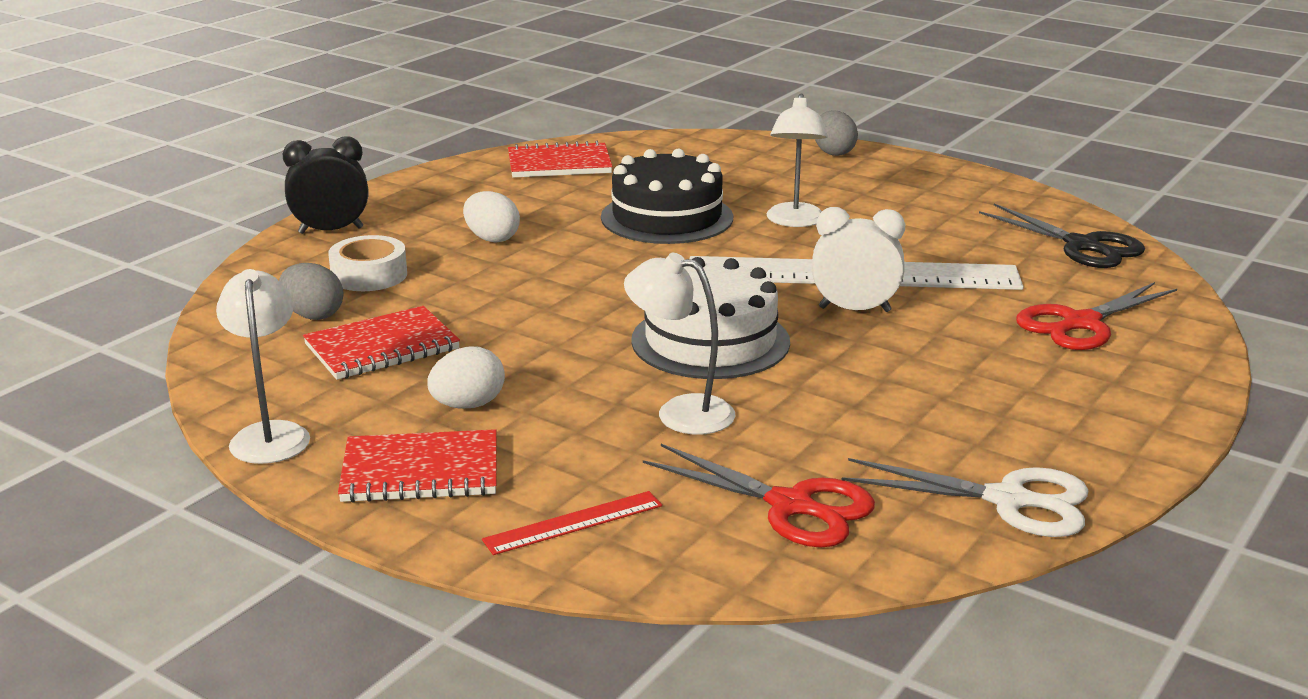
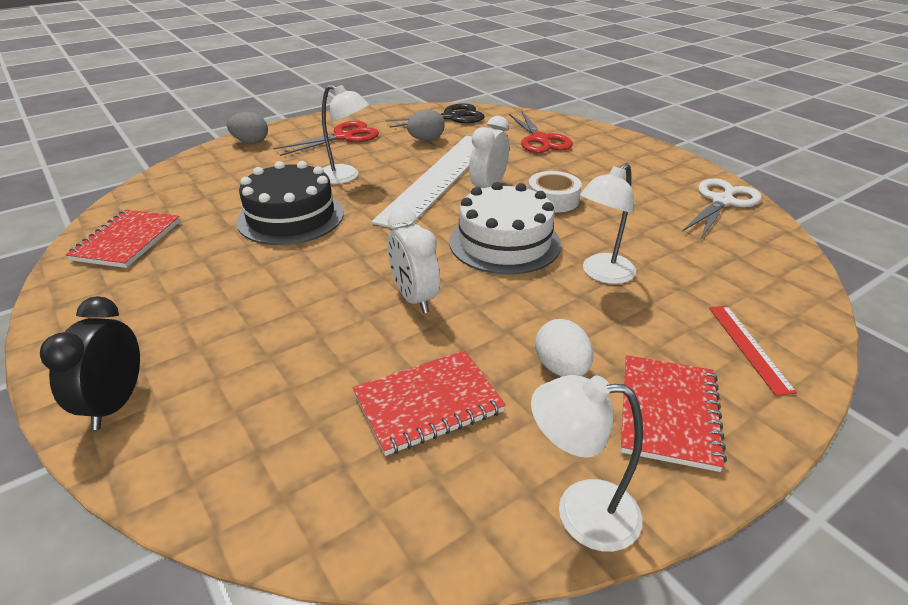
camera: 70 degrees left, 10 degrees up
grey egg [279,263,343,320] -> grey egg moved to [407,110,445,141]
red notebook [303,306,460,380] -> red notebook turned 75 degrees clockwise [352,350,506,456]
white tape [328,235,407,291] -> white tape moved to [528,171,582,213]
white egg [463,191,520,243] -> none
red scissors [643,444,875,548] -> red scissors moved to [273,121,379,156]
none -> white clock [388,208,440,313]

